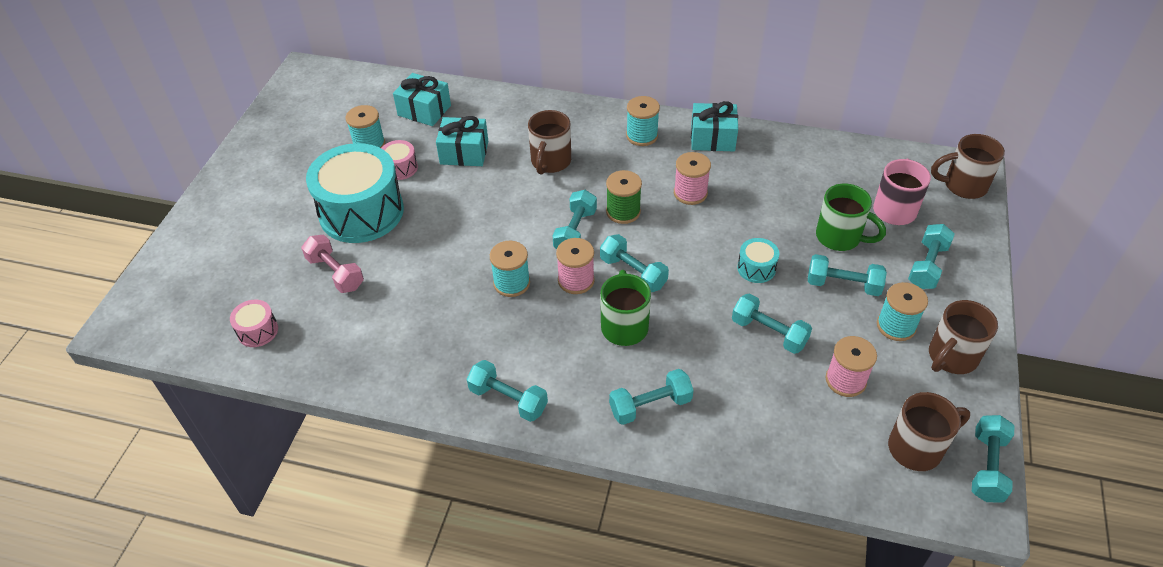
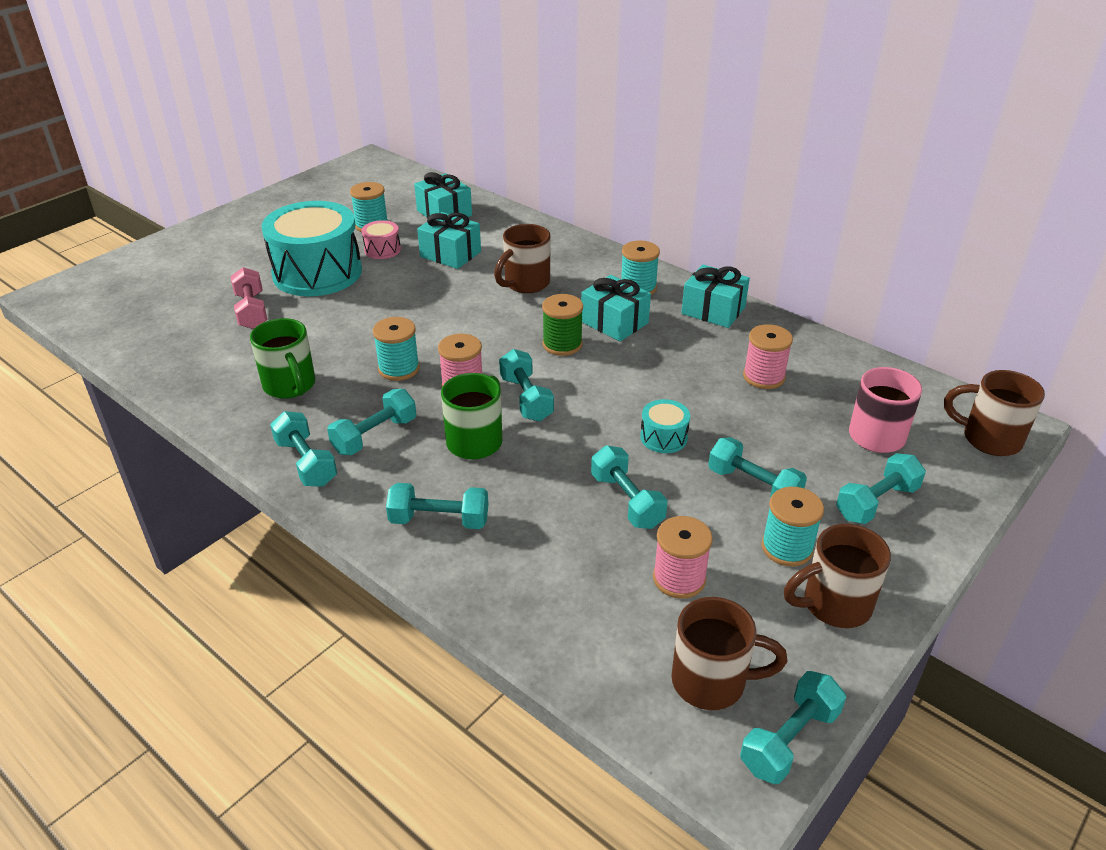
camera: 25 degrees right, 10 degrees down
pink drum [230,300,278,347] -> none
turquoise dumbbell [552,190,597,249] -> turquoise dumbbell moved to [327,389,416,455]
pink spool [674,152,711,205] -> pink spool moved to [743,324,793,389]
green mug [816,184,886,251] -> green mug moved to [250,318,315,399]
none -> turquoise gift [581,275,651,341]

